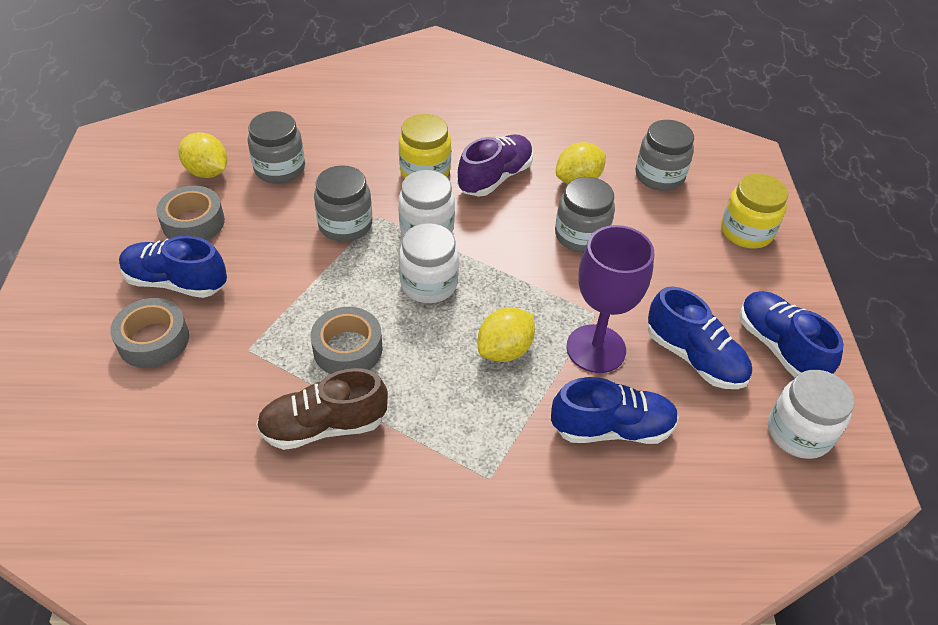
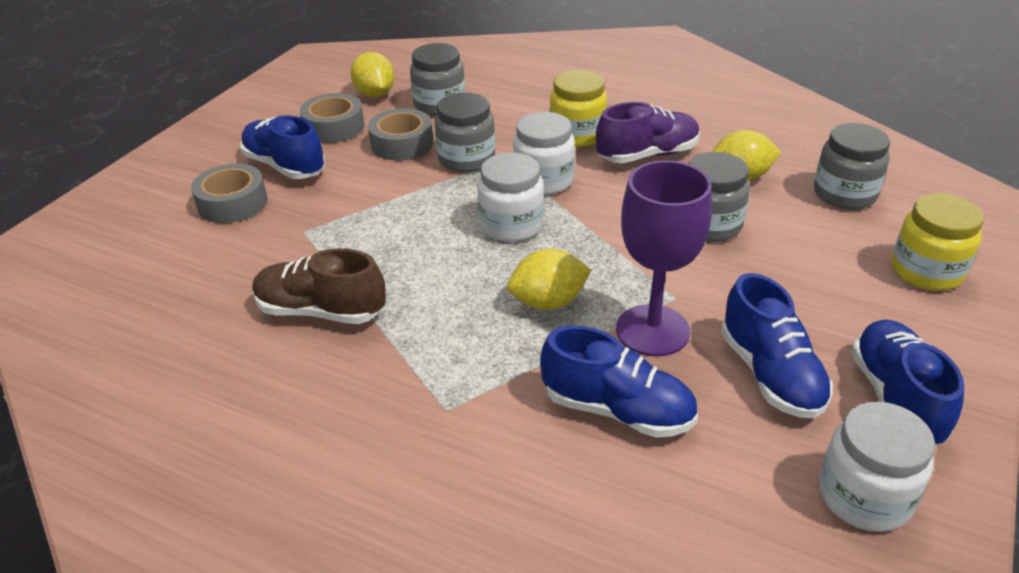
camera: 30 degrees right, 10 degrees down
grey tape [311,307,382,374] -> grey tape moved to [368,108,433,161]

